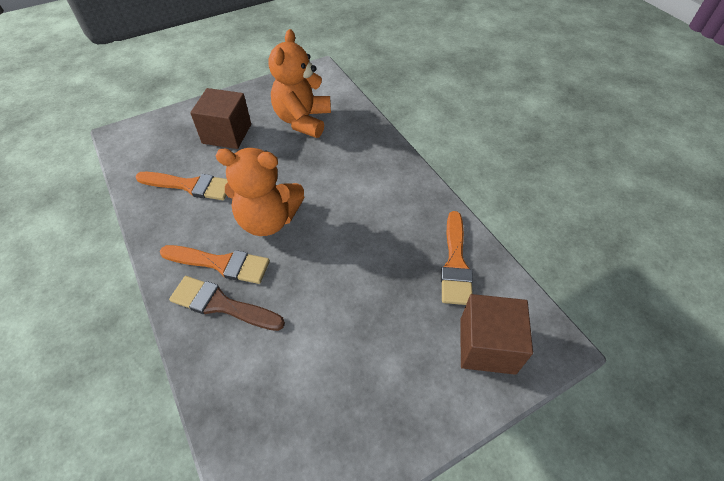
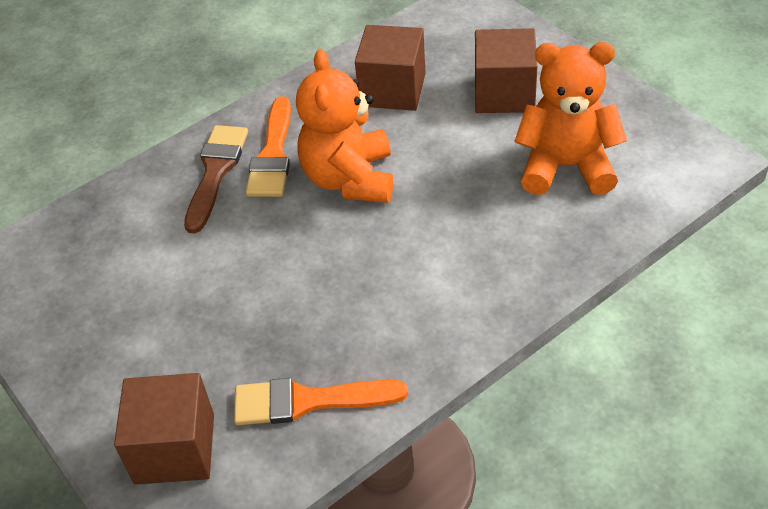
camera: 85 degrees right, 5 degrees down
orange brush [135,172,228,200] -> brown cube [355,25,425,111]

